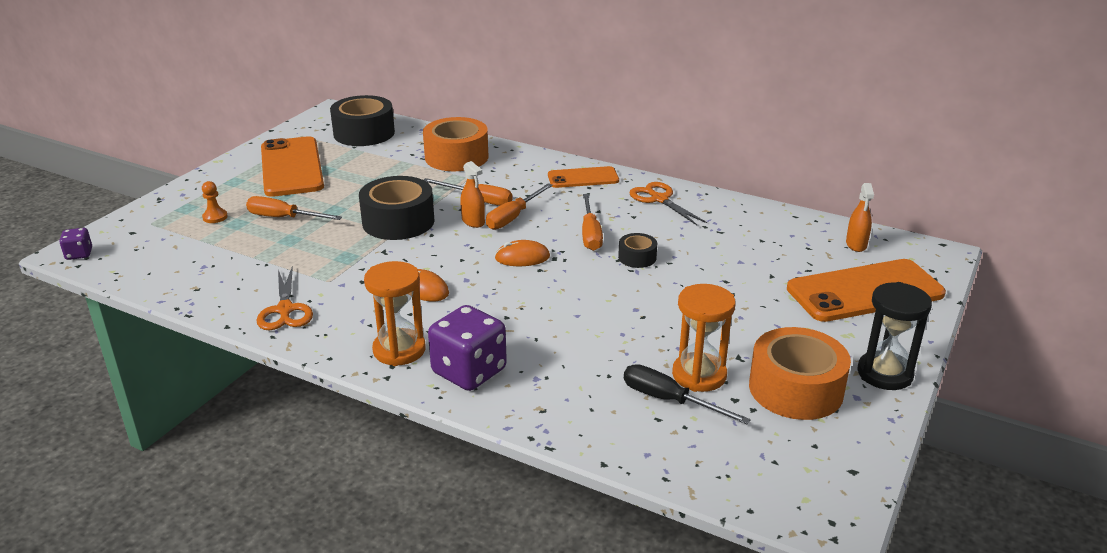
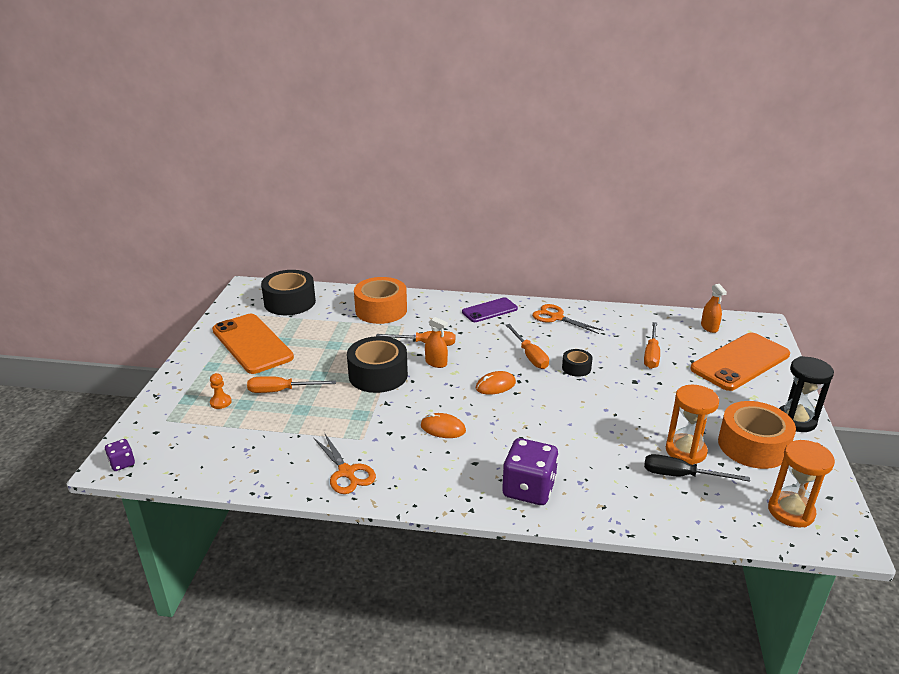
camera: 20 degrees left, 0 degrees up
orange hourglass [364,261,426,366] -> orange hourglass moved to [768,440,835,527]
orange screwdriver [486,183,553,230] -> orange screwdriver moved to [644,322,660,369]
orange phone [548,166,619,188] -> purple phone [462,297,518,322]

